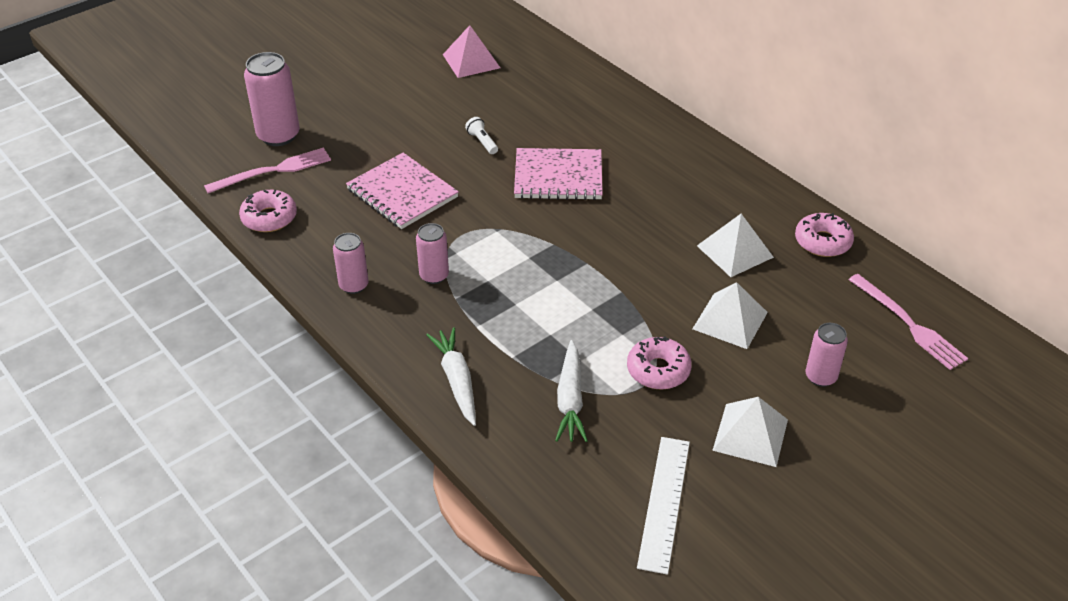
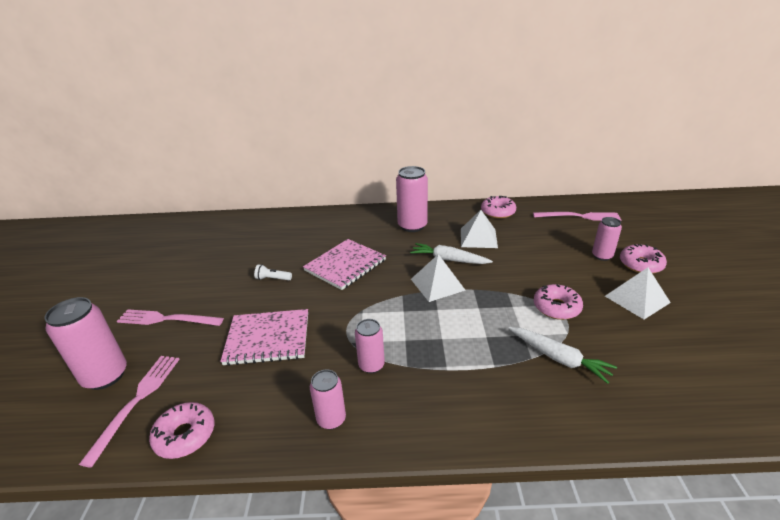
camera: 50 degrees left, 10 degrees down
white carrot [426,327,476,426] -> white carrot moved to [410,243,493,264]
pink pyramid [443,25,500,78] -> none
white ruler [637,437,690,575] -> none
white pyramid [693,282,768,349] -> white pyramid moved to [411,254,466,302]
none -> pink fork [117,309,224,326]
none -> pink can [396,166,428,232]
none -> pink donut [620,244,667,274]

